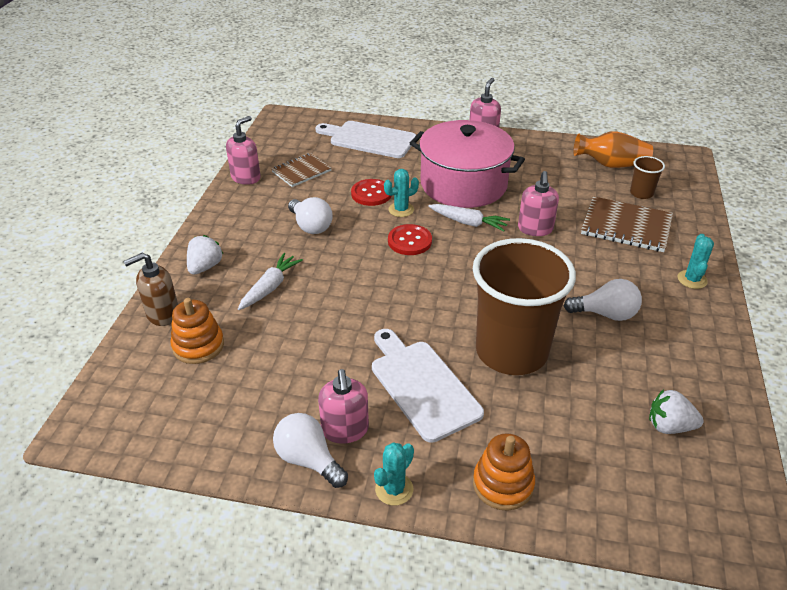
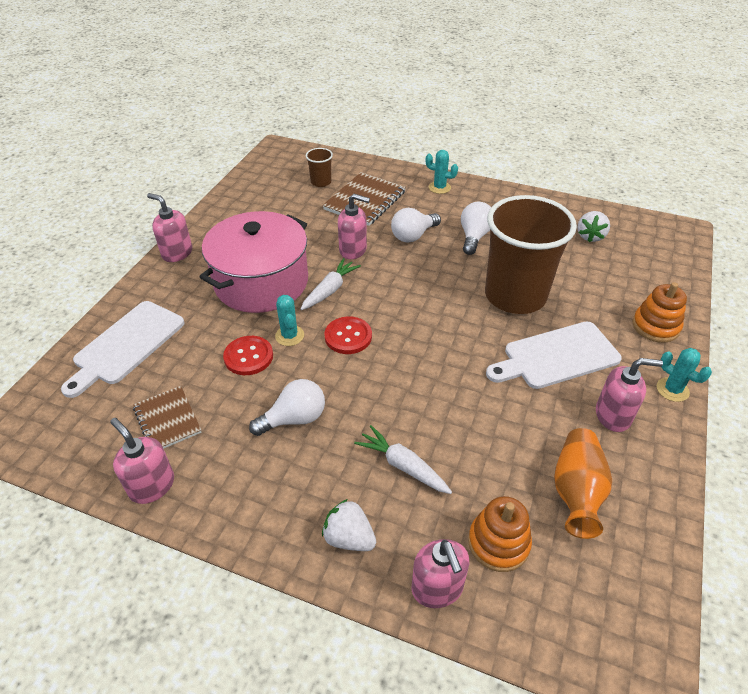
camera: 80 degrees left, 5 degrees up
brown soap dispenser [124,253,178,326] -> pink soap dispenser [412,539,469,608]
white light bulb [273,413,348,488] -> white light bulb moved to [391,208,441,243]
orange vase [573,131,653,168] -> orange vase moved to [554,428,612,539]

